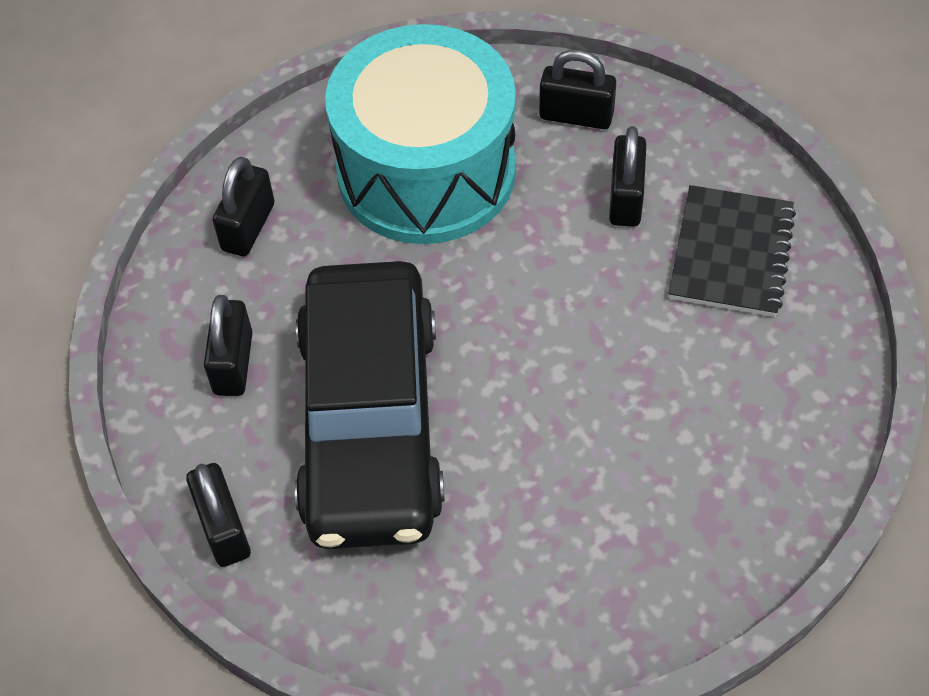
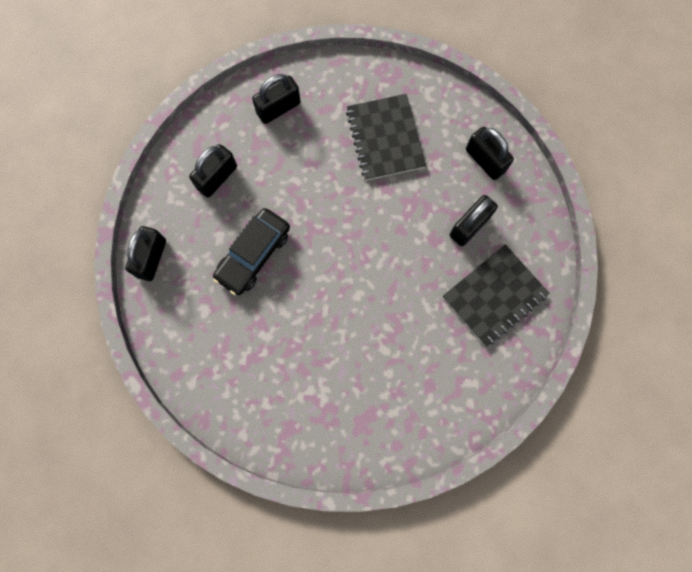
camera: 35 degrees right, 20 degrees up
black car [295,261,444,549] -> black car [213,208,290,295], size x0.51
turquoise drum [325,24,516,244] -> black notebook [346,94,426,181]

